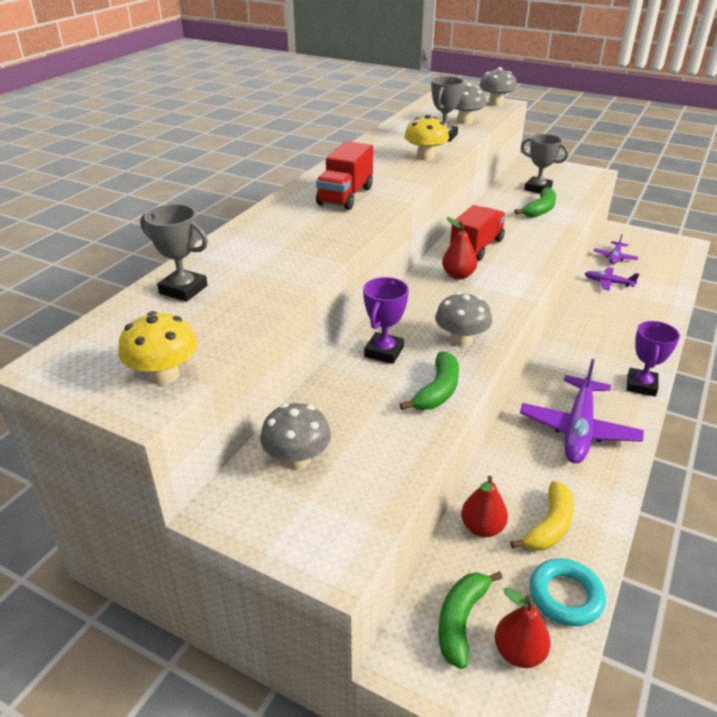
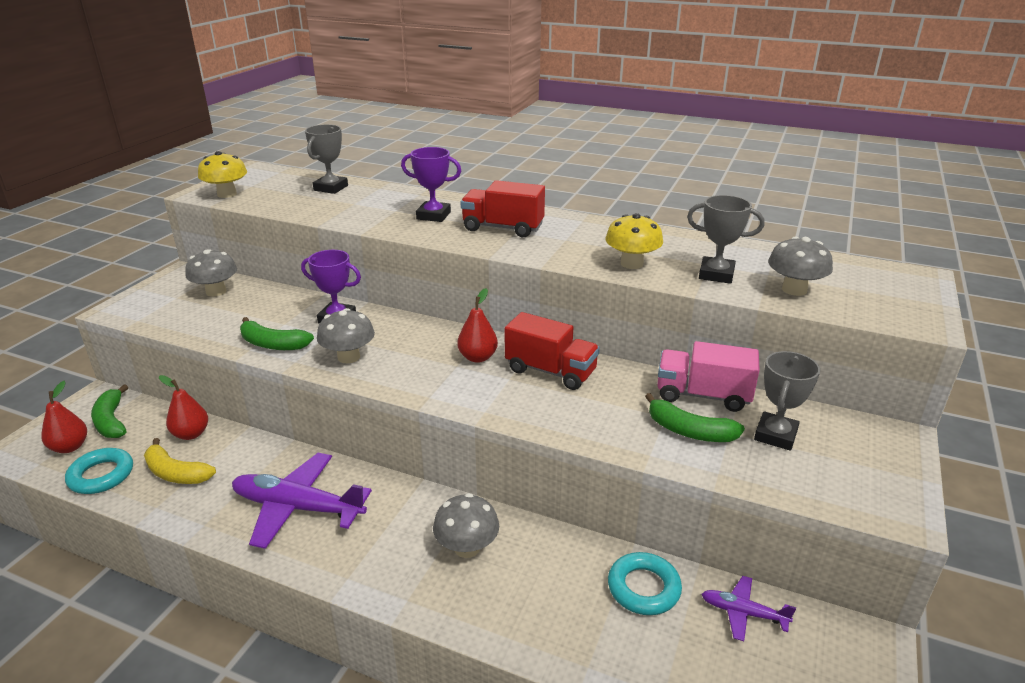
camera: 85 degrees right, 5 degrees down
green banana [438,571,503,669] -> green banana turned 135 degrees counterclockwise [91,384,128,438]
grey mushroom [479,67,517,106] -> grey mushroom moved to [433,493,499,558]
purple plane [585,267,639,290] -> turquoise ring [608,552,682,615]
purple trophy [627,321,680,397] -> purple trophy moved to [401,147,461,222]
none -> pink truck [657,341,760,412]

